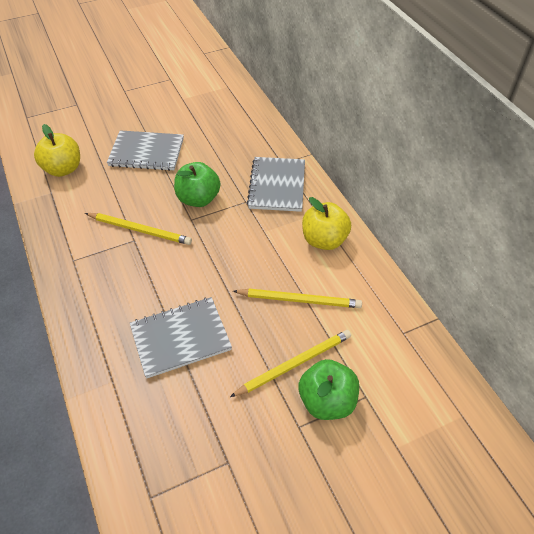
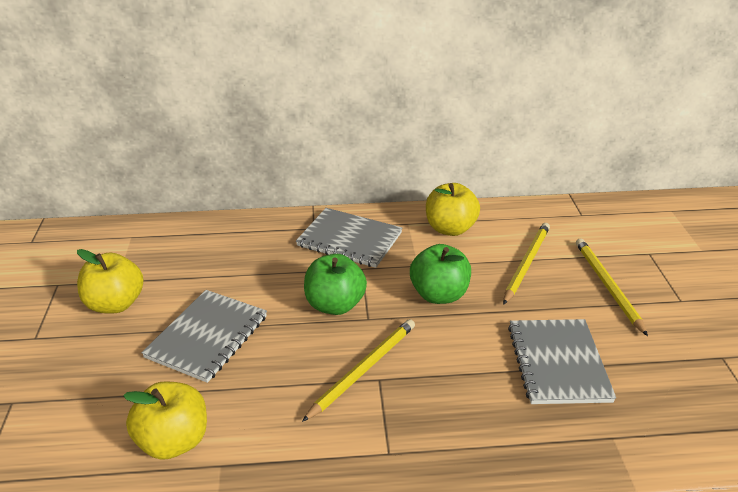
camera: 70 degrees left, 15 degrees down
green apple [299,359,359,420] -> green apple moved to [410,244,471,304]
none -> yellow apple [77,249,143,314]

